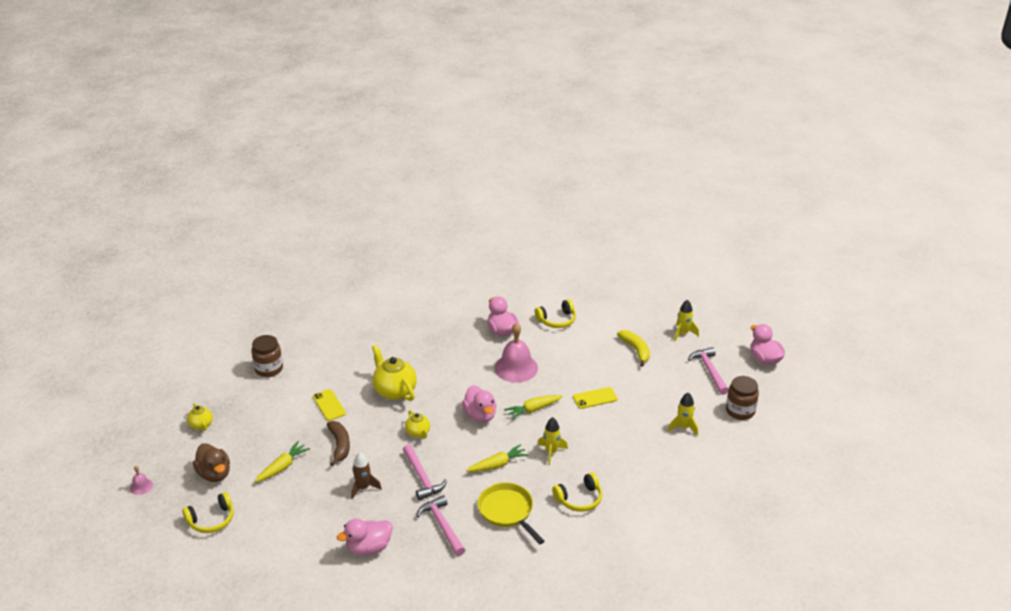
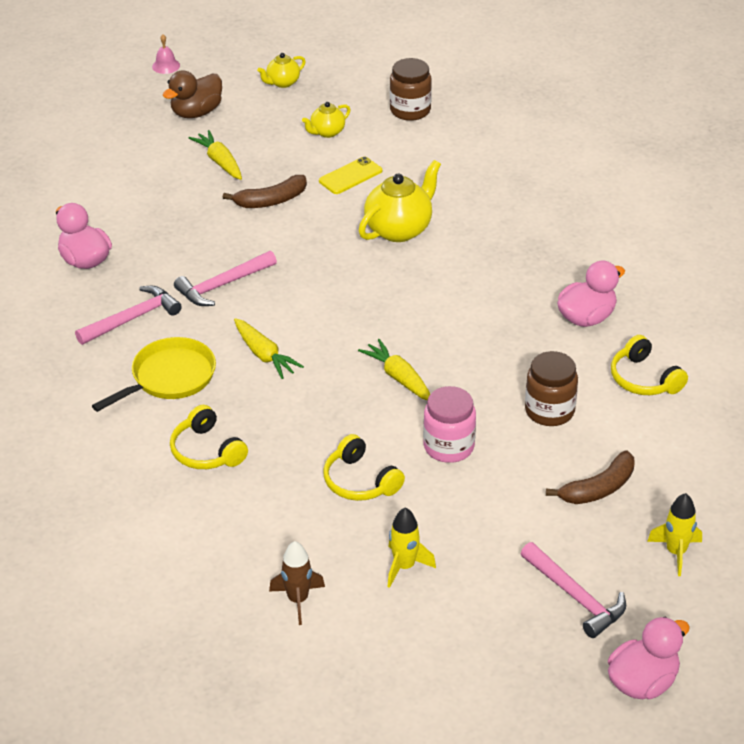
camera: 80 degrees right, 5 degrees up
yellow headphones [182,492,234,533] -> yellow headphones moved to [323,434,405,501]
yellow carrot [255,441,310,482] -> yellow carrot turned 150 degrees counterclockwise [189,130,242,180]
brown rocket [351,452,382,500] -> brown rocket moved to [269,541,325,625]
yellow teapot [405,410,430,439] -> yellow teapot moved to [302,102,351,138]
pink duck [462,385,496,423] -> none
pink bell [494,323,538,383] -> none
yellow rocket [538,417,568,465] -> none
yellow phone [573,387,618,409] -> pink jar [423,386,476,463]
yellow banana [617,330,650,367] -> brown banana [546,451,635,504]
pink hammer [688,347,729,395] -> pink hammer turned 75 degrees clockwise [521,542,626,638]
brown jar [726,376,759,420] -> brown jar moved to [525,351,578,426]

